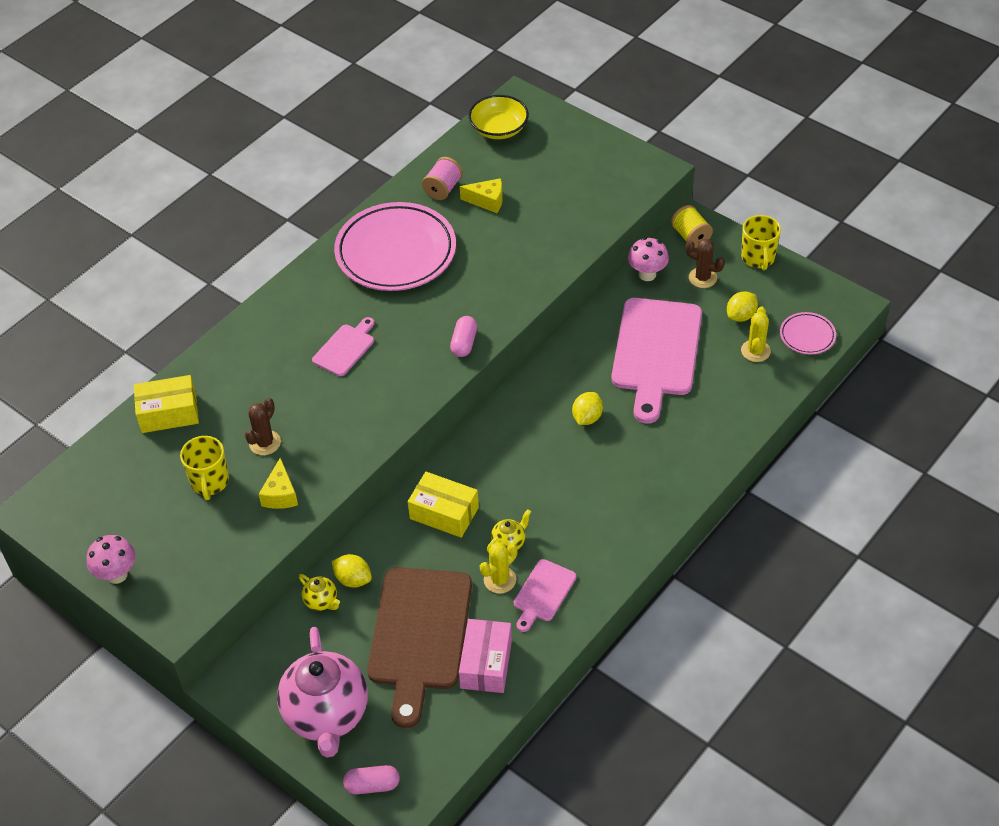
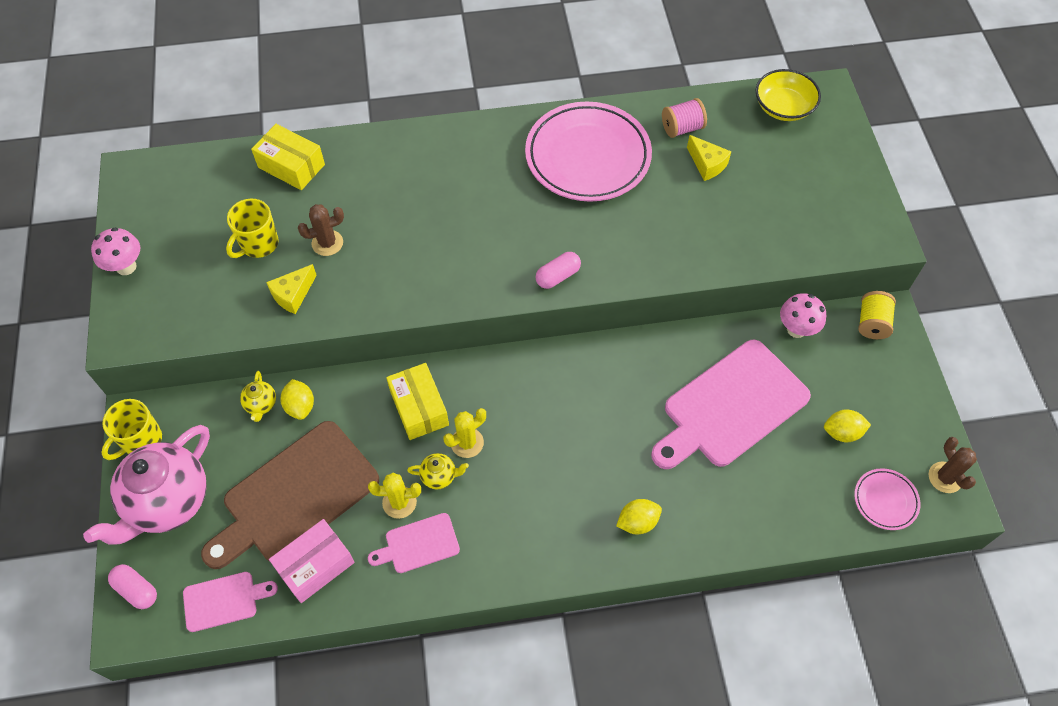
camera: 40 degrees right, 10 degrees up
pink cutting board [312,317,374,376] -> pink cutting board moved to [183,572,278,632]
yellow lemon [572,392,603,425] -> yellow lemon moved to [616,499,662,534]
brown cactus [686,239,725,288] -> brown cactus moved to [929,437,977,493]
yellow mug [741,215,781,270] -> yellow mug moved to [102,399,162,460]
yellow cactus [741,306,771,362] -> yellow cactus moved to [443,408,486,458]

